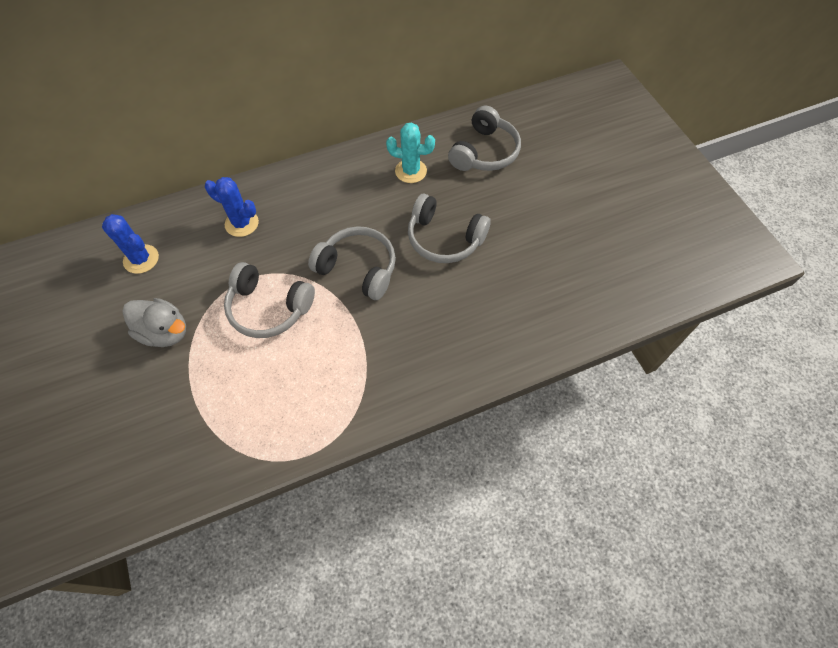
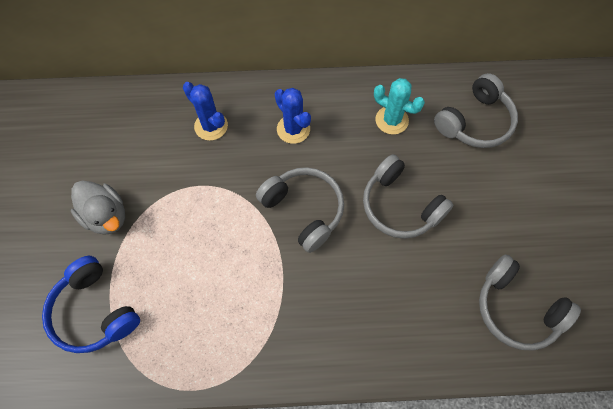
camera: 20 degrees right, 5 degrees up
blue cactus [102,214,159,274] -> blue cactus moved to [275,88,311,144]
grey headphones [224,262,315,338] -> grey headphones moved to [479,254,581,351]
none -> blue headphones [42,256,140,353]

